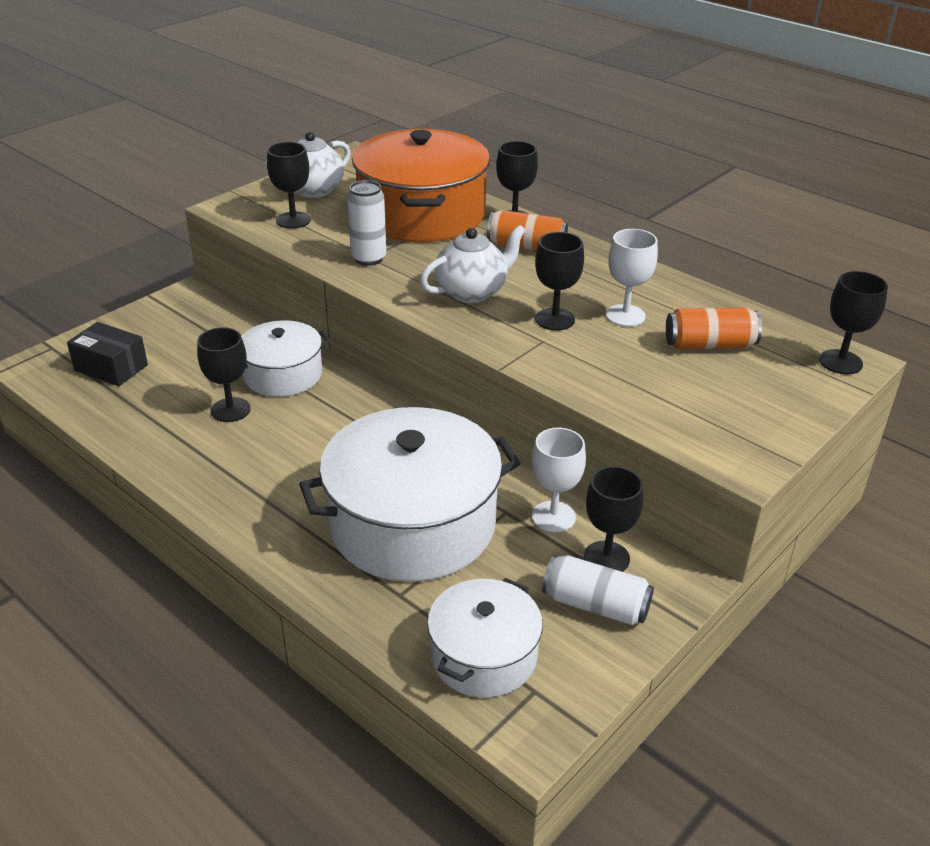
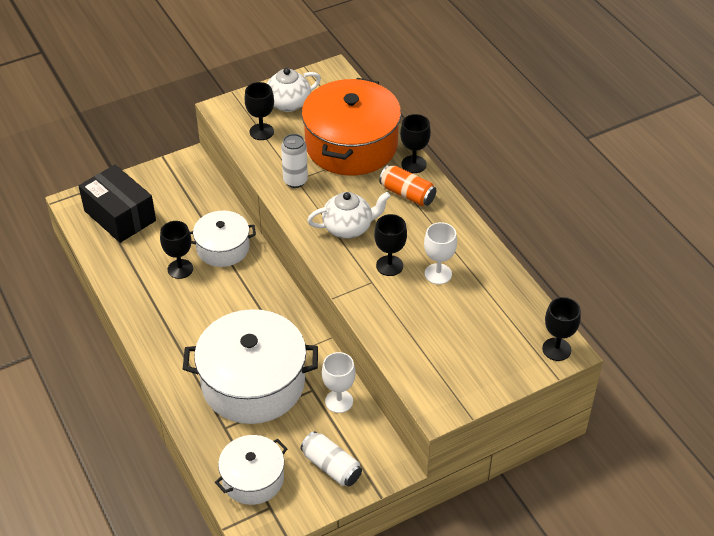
camera: 20 degrees right, 10 degrees up
black box [67,322,148,386] -> black box [79,165,156,243], size x1.58
black goblet [584,466,643,572] -> none
orange can [666,308,762,349] -> none

